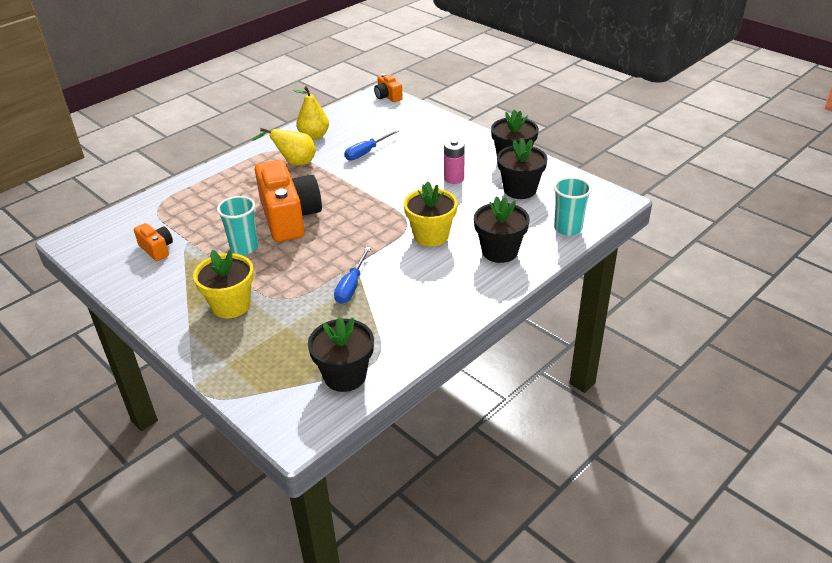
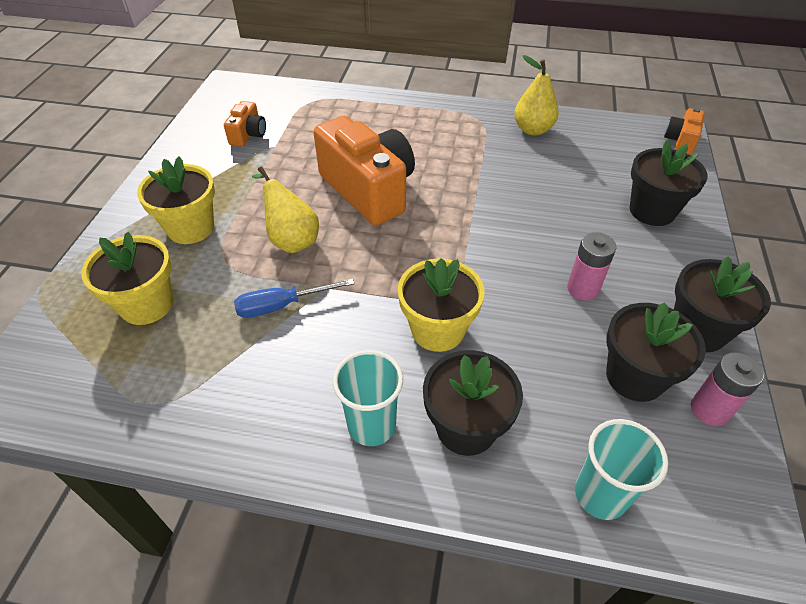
camera: 55 degrees right, 10 degrees up
turquoise cup [217,196,258,255] -> turquoise cup moved to [333,350,403,446]
yellow pear [252,128,316,166] -> yellow pear moved to [252,167,319,253]
orange camera [255,159,322,242] -> orange camera turned 75 degrees counterclockwise [313,116,415,226]
black flower pot [308,317,374,392] -> black flower pot moved to [630,140,708,226]
blue screwdriver [344,130,399,161] -> none
none -> yellow flower pot [81,232,173,325]
none -> pink battery [691,352,764,426]

